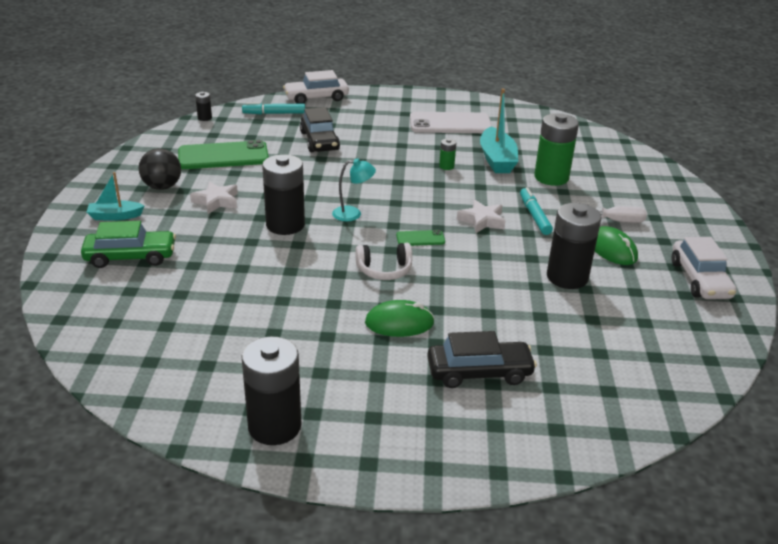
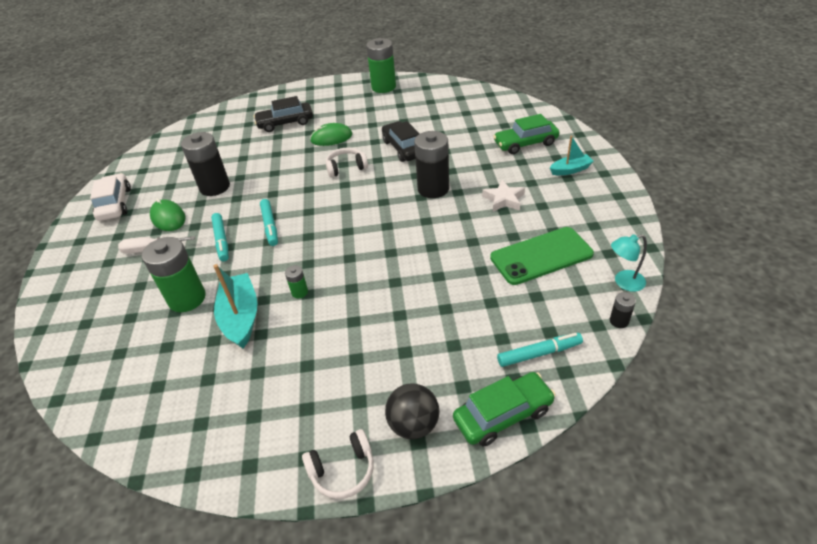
camera: 175 degrees right, 10 degrees up
black ball [139,148,181,190] -> black ball moved to [385,383,439,439]
black battery [241,336,301,445] -> green battery [366,38,396,93]
white car [283,70,349,104] -> green car [453,372,556,447]
black car [300,107,340,152] -> black car moved to [382,121,420,162]
turquoise lamp [332,158,376,221] -> turquoise lamp moved to [611,234,647,292]
green phone [396,230,445,246] -> none
white phone [410,112,492,133] -> none
white star [457,199,505,233] -> turquoise marker [260,199,278,246]
none -> white headphones [302,429,374,499]

